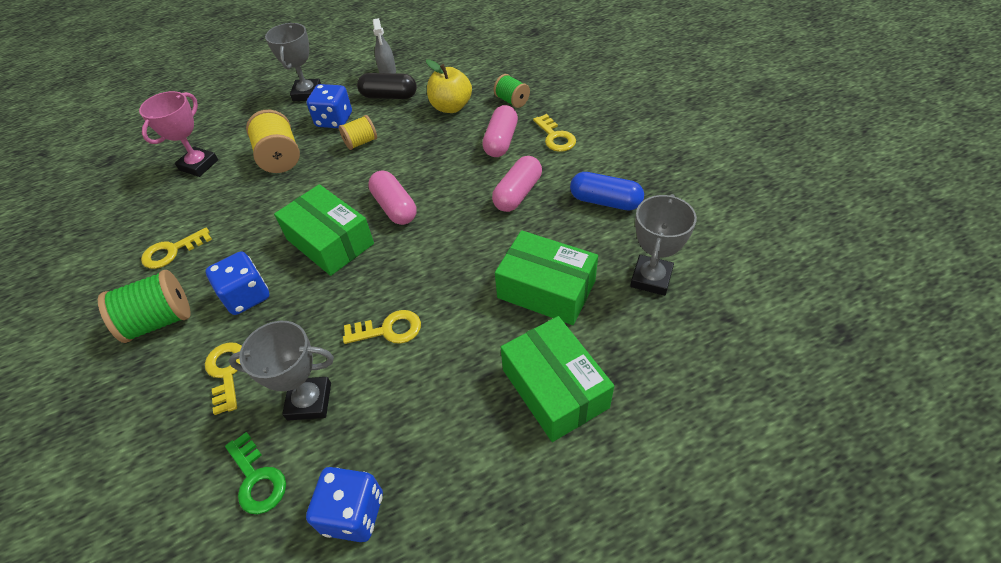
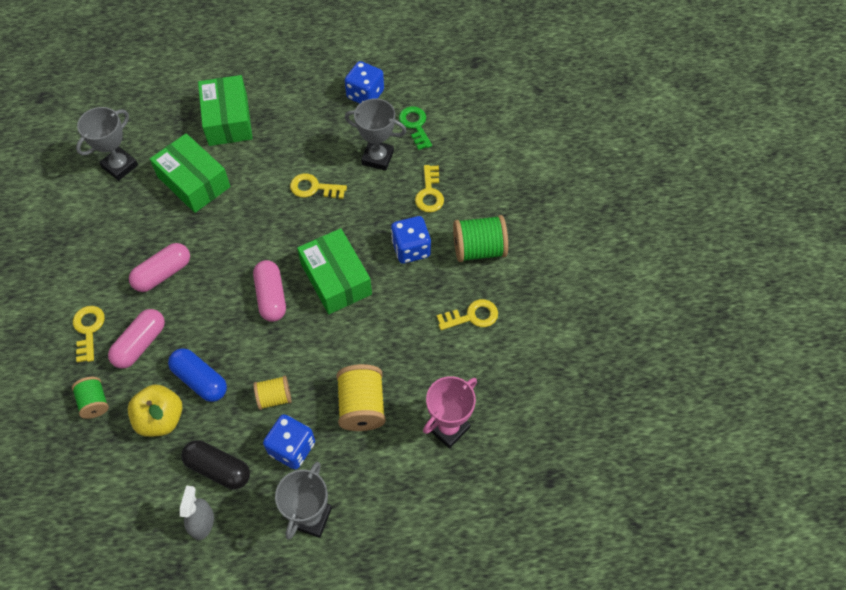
camera: 165 degrees left, 10 degrees up
blue capsule [570,172,644,210] -> blue capsule moved to [168,348,227,402]

